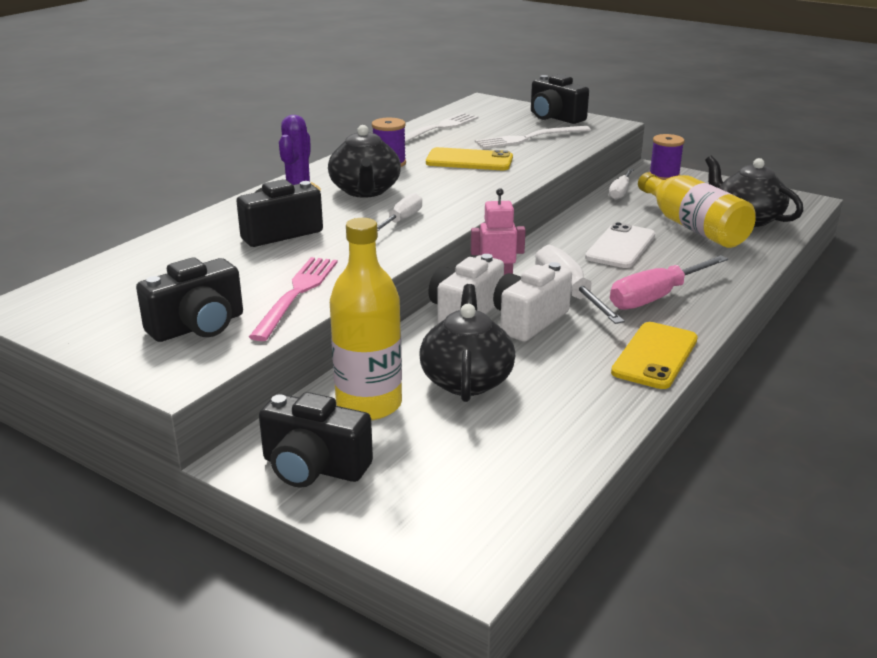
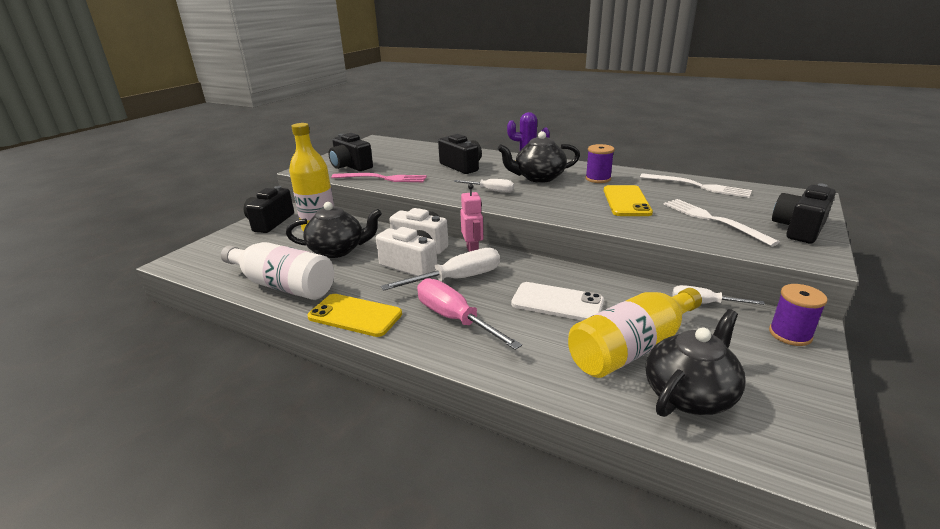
camera: 85 degrees right, 0 degrees up
none -> white bottle [221,242,334,300]

